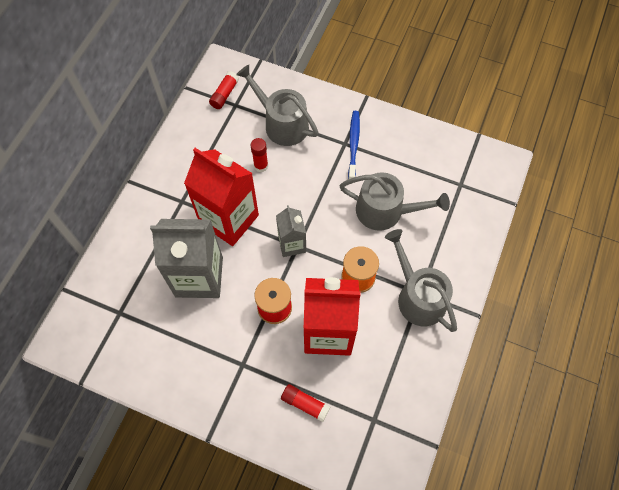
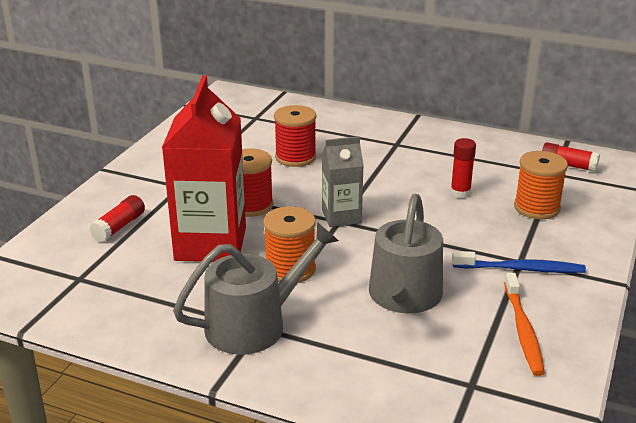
camera: 90 degrees right, 35 degrees down
grey carton [150,219,223,298] -> red spool [274,105,316,167]
red carton [184,148,259,246] -> none
grey watering can [236,65,318,146] -> orange spool [514,151,568,219]
none -> orange toothbrush [504,273,545,376]

